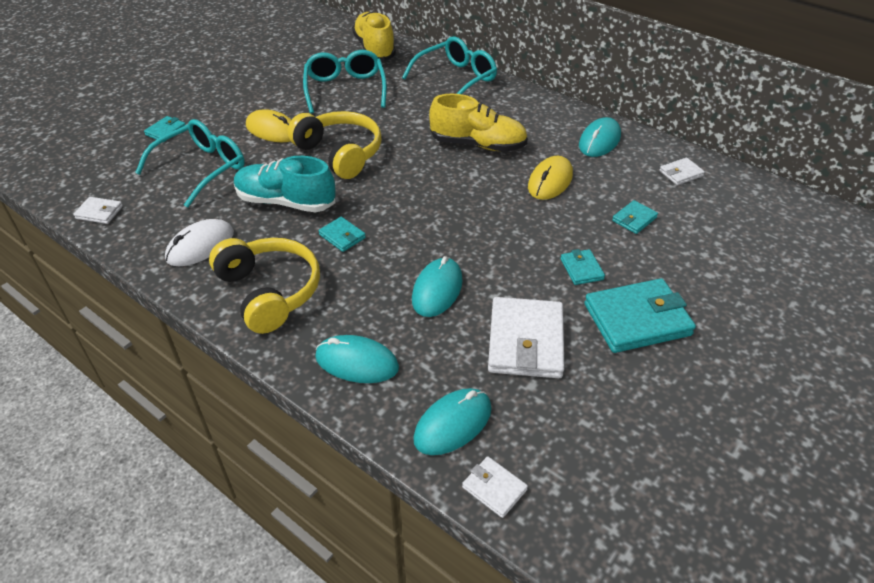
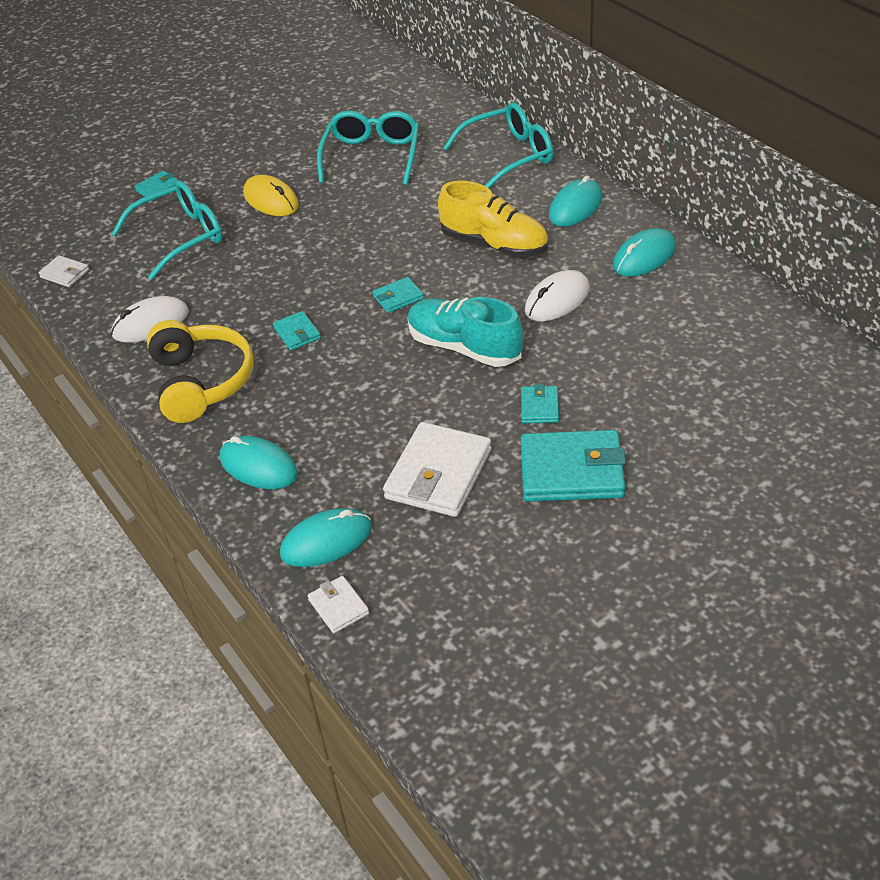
camera: 20 degrees right, 0 degrees up
turquoise shoe [234,156,336,212] -> turquoise shoe moved to [408,297,524,367]
yellow headphones [288,111,381,179] -> none
yellow shoe [352,12,396,61] -> none
turquoise mouse [412,256,463,317] -> turquoise mouse moved to [549,176,603,227]
yellow mouse [528,156,573,200] -> white mouse [525,270,590,321]
turquoise wallet [612,200,658,234] -> turquoise wallet moved to [373,277,424,313]
white wallet [659,158,705,185] -> none

